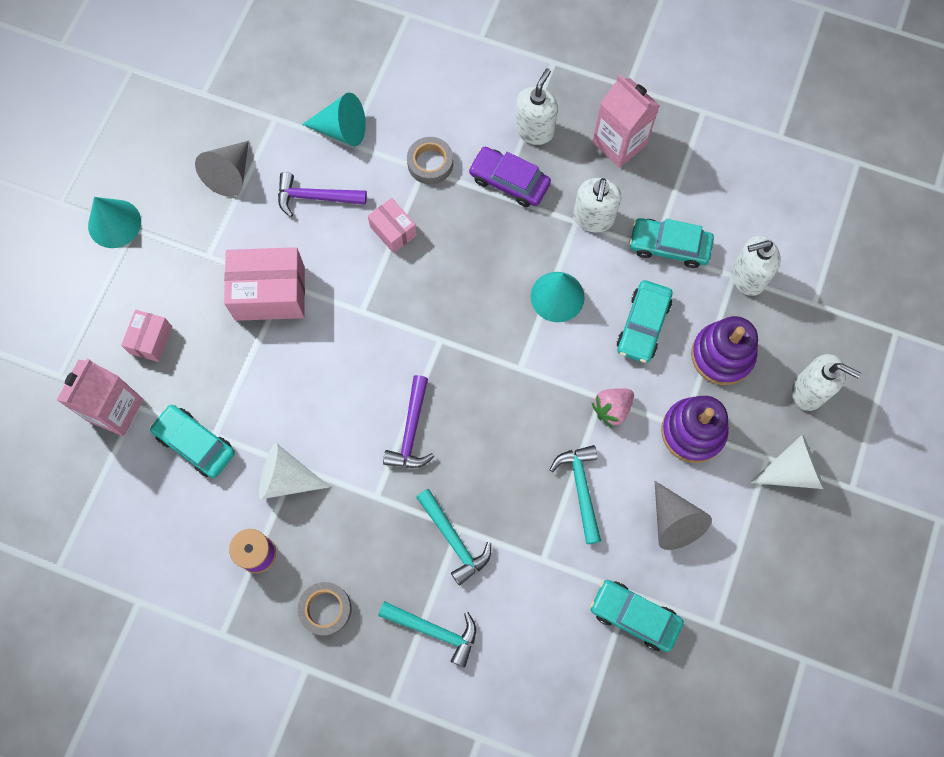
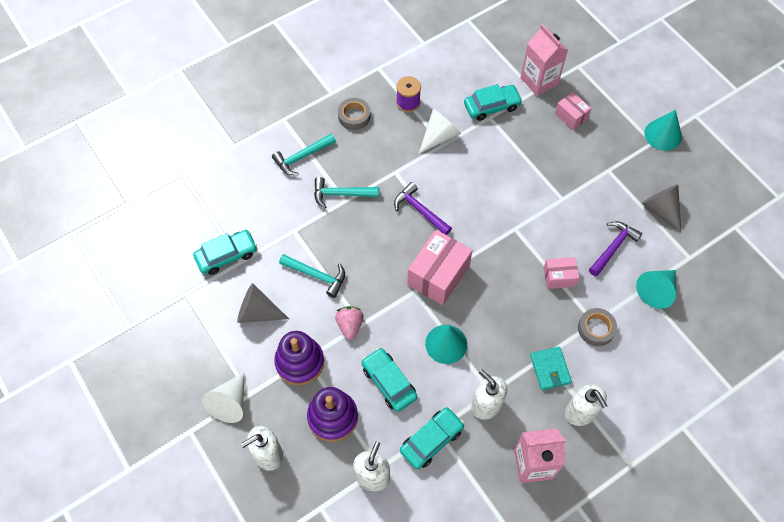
camera: 125 degrees right, 10 degrees down
pink box [224,247,305,321] -> pink box moved to [407,230,473,305]
purple car [469,147,551,207] -> turquoise wallet [530,347,572,390]

